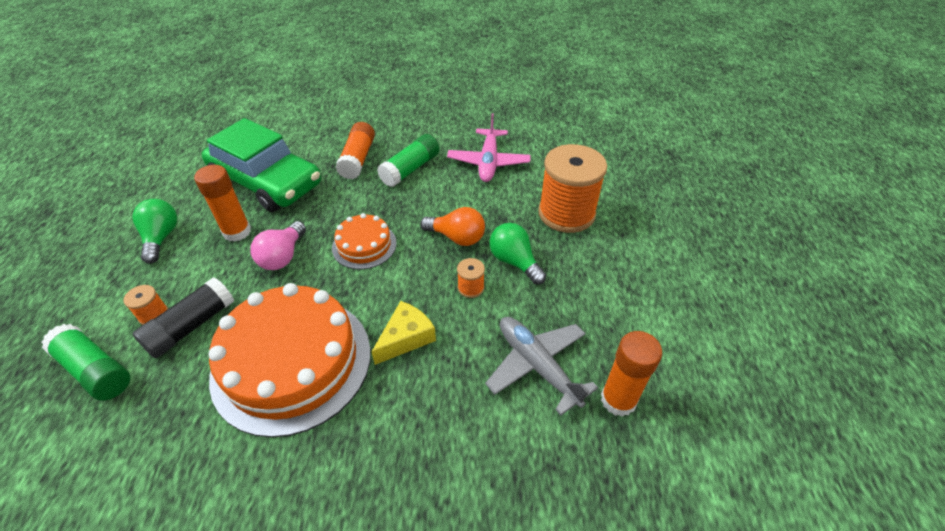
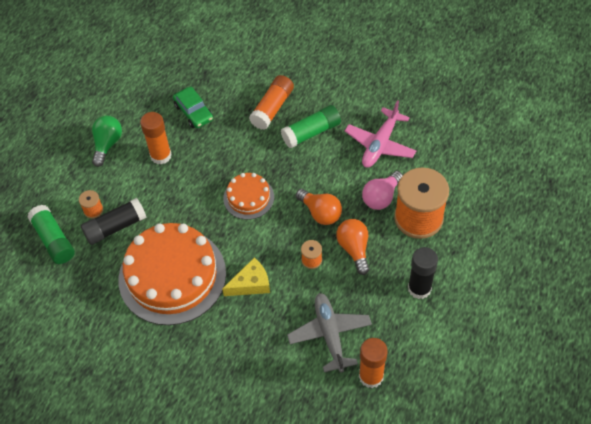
camera: 25 degrees right, 10 degrees up
green car [202,118,321,212] -> green car [173,87,213,128], size x0.48
pink light bulb [250,221,306,270] -> pink light bulb moved to [362,171,403,210]
green light bulb [489,223,546,285] -> orange light bulb [336,219,369,275]
none -> black glue stick [408,247,438,299]

